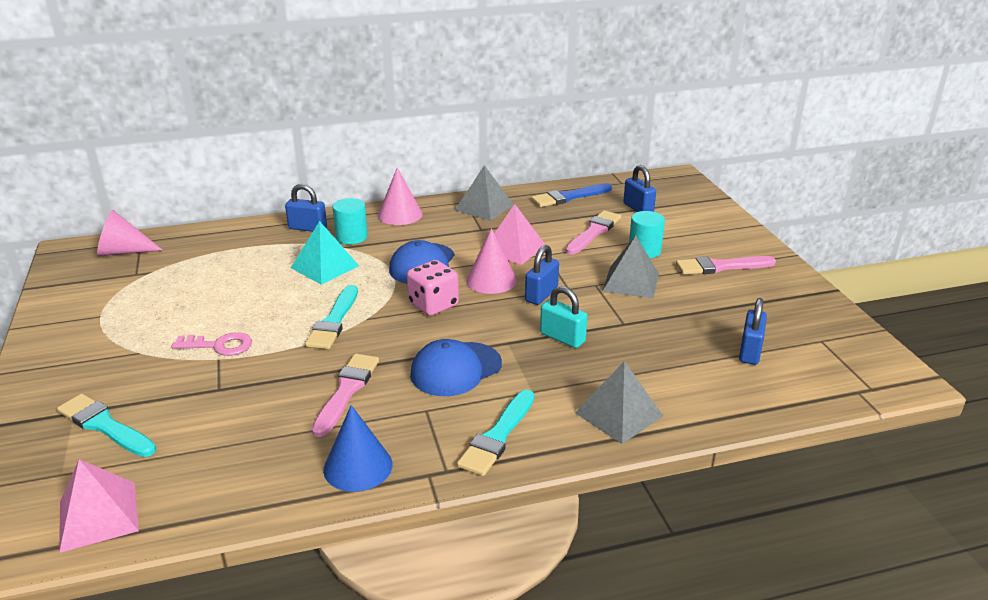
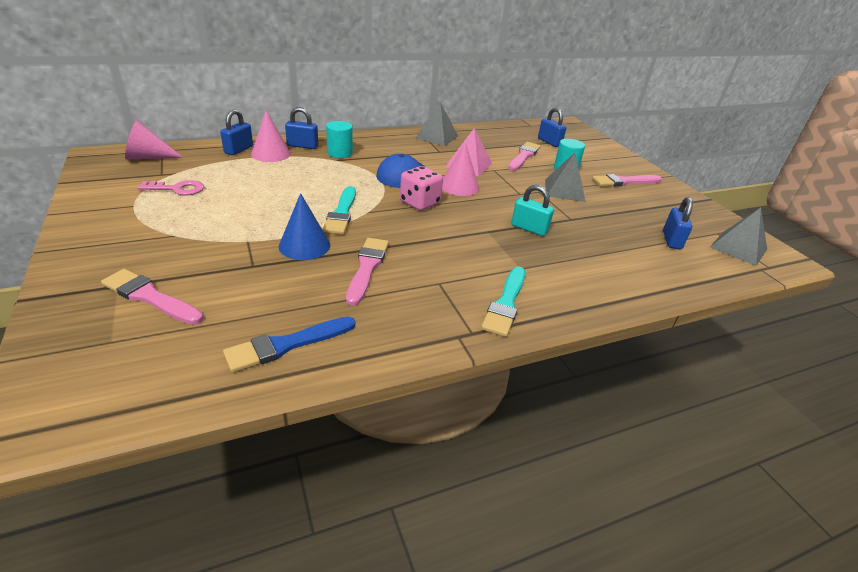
camera: 10 degrees left, 5 degrees up
turquoise brush [57,394,156,457] -> pink brush [101,269,203,325]
pink pyramid [59,459,139,553] -> none
pink key [172,332,252,356] -> pink key moved to [137,180,204,195]
turquoise pyramid [291,221,359,285] -> none
blue cone [323,405,393,492] -> blue cone moved to [279,193,330,260]
pink cone [378,168,422,225] -> pink cone moved to [251,110,291,162]
blue cap [410,339,502,396] -> none
blue padlock [525,245,559,305] -> blue padlock moved to [220,109,253,155]
blue brush [531,183,612,207] -> blue brush moved to [223,317,355,373]
grey pyramid [575,361,663,444] -> grey pyramid moved to [710,208,767,266]

